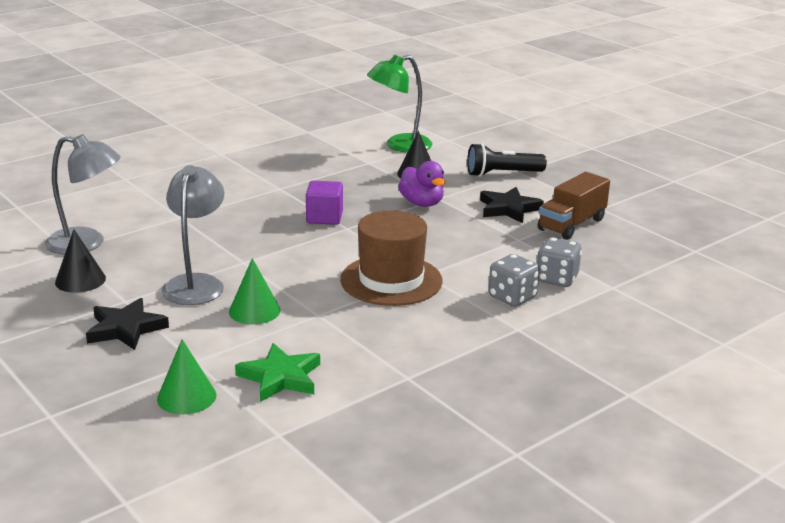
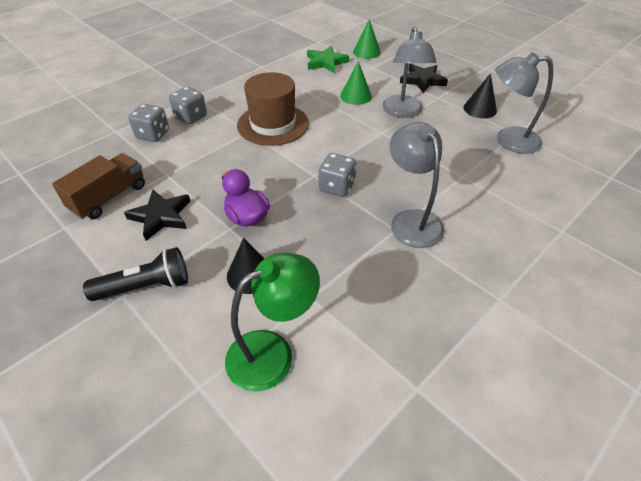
camera: 175 degrees right, 20 degrees up
purple cube [306,181,343,225] -> grey dice [318,153,357,197]
none -> grey lamp [389,122,445,248]

